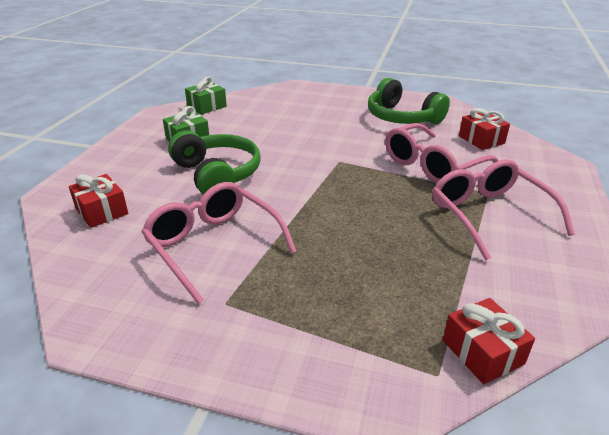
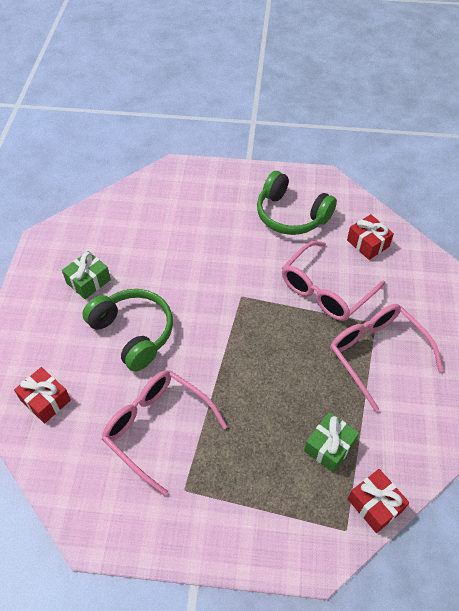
camera: 10 degrees left, 20 degrees up
green gift [185,77,227,115] -> green gift moved to [304,412,359,472]

